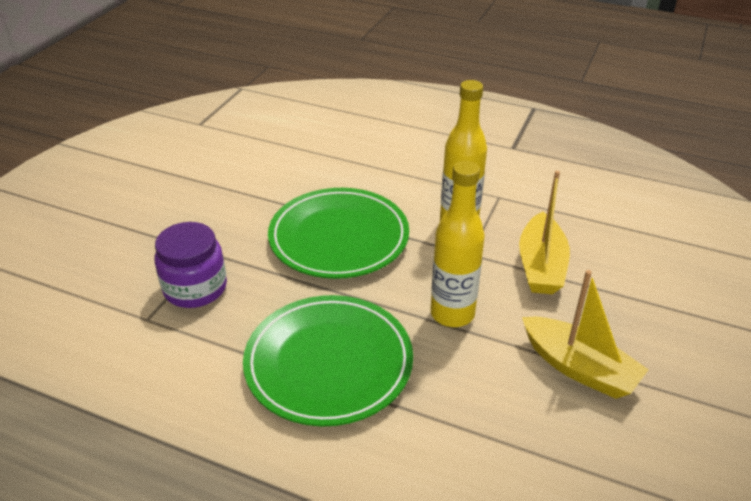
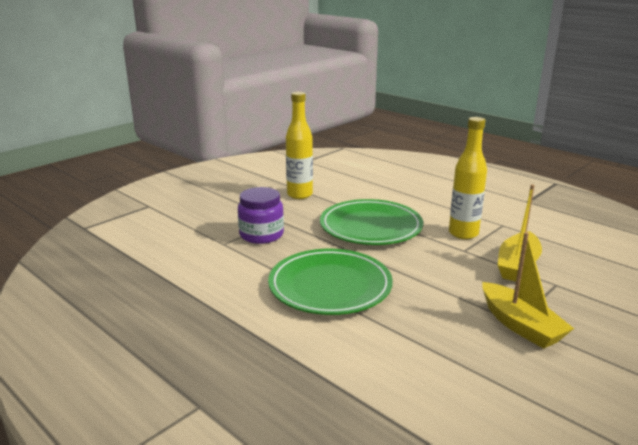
camera: 20 degrees right, 15 degrees down
yellow bottle [431,161,485,327] -> yellow bottle moved to [286,92,313,199]

